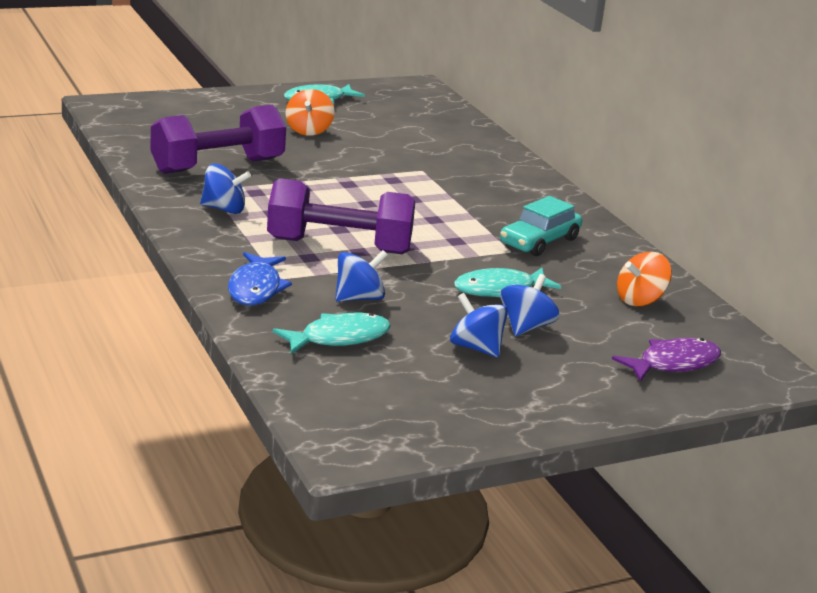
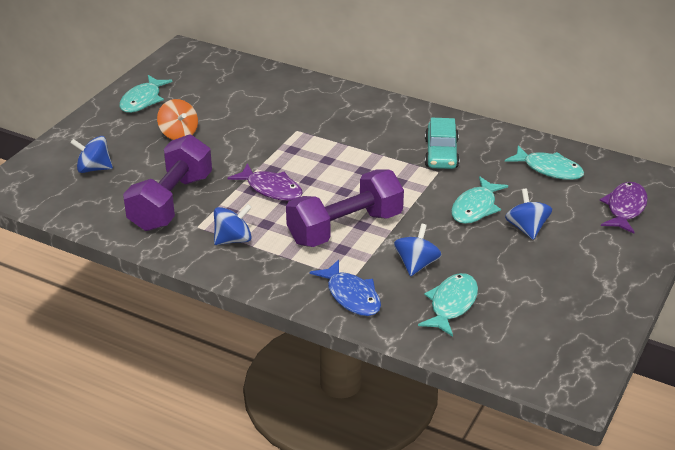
camera: 35 degrees left, 10 degrees up
blue spinning top [450,293,508,357] -> blue spinning top moved to [70,136,113,173]
orange spinning top [617,252,672,306] -> turquoise fish [505,145,584,180]
none -> purple fish [228,163,303,201]

